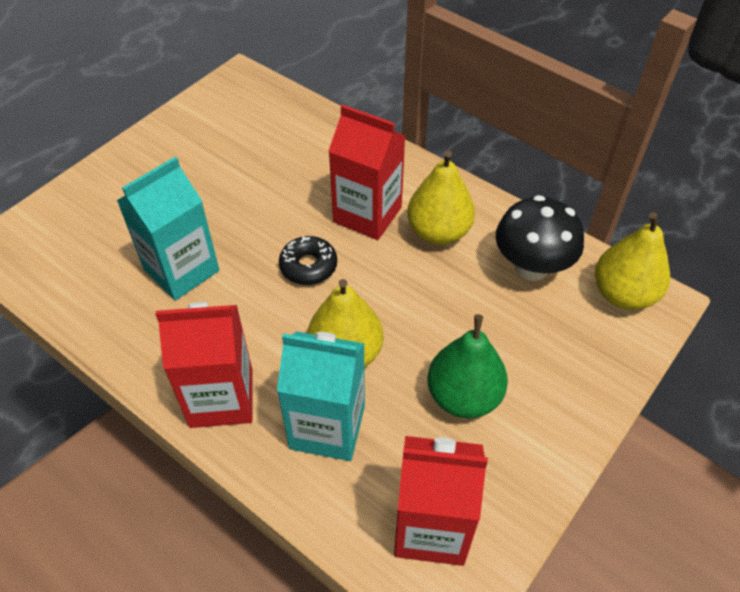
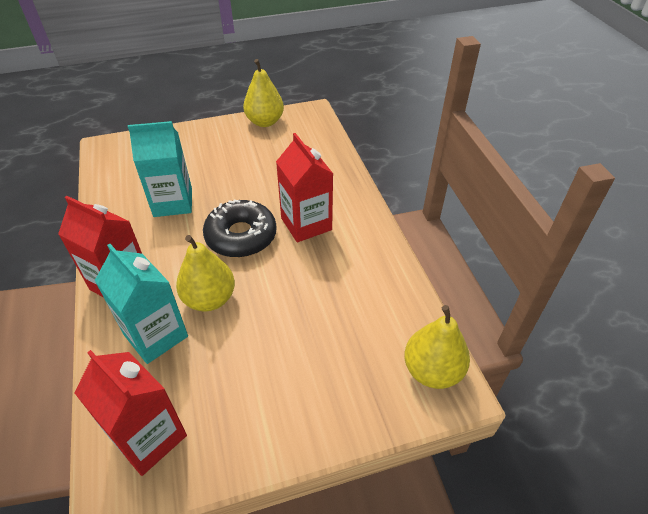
camera: 35 degrees right, 5 degrees down
black donut [279,236,337,285] -> black donut [203,200,277,257], size x1.69
yellow pear [407,150,475,245] -> yellow pear moved to [243,59,284,127]
green pear [428,314,508,418] -> none
black mushroom [496,195,584,281] -> none

